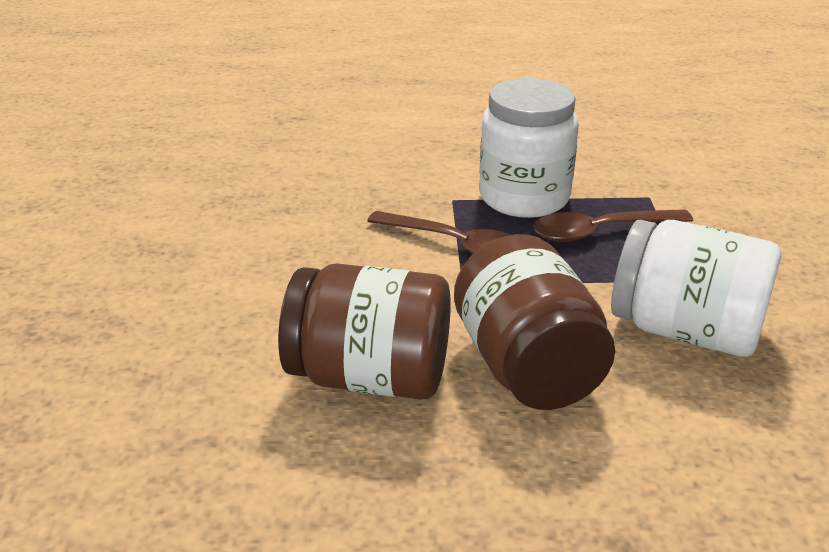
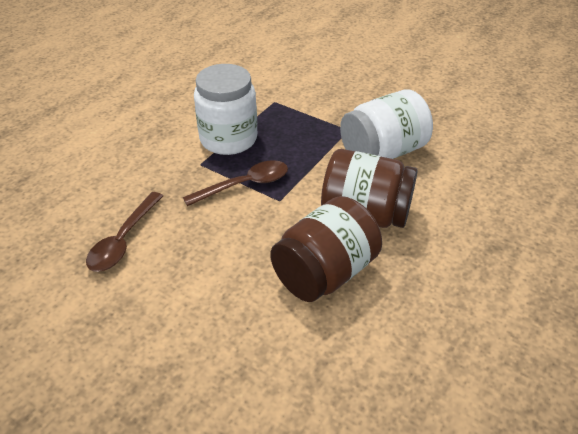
camera: 55 degrees left, 10 degrees up
brown spoon [533,209,693,242] -> brown spoon moved to [86,192,163,272]

